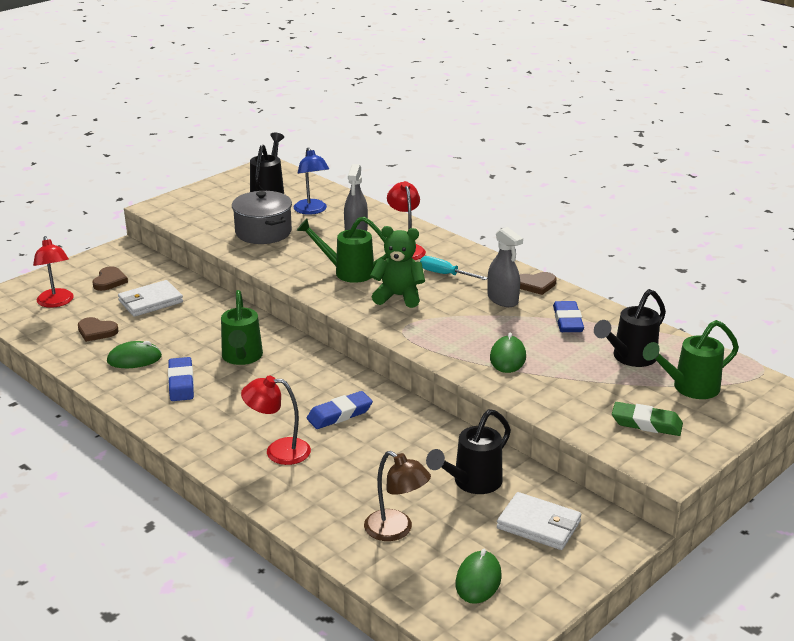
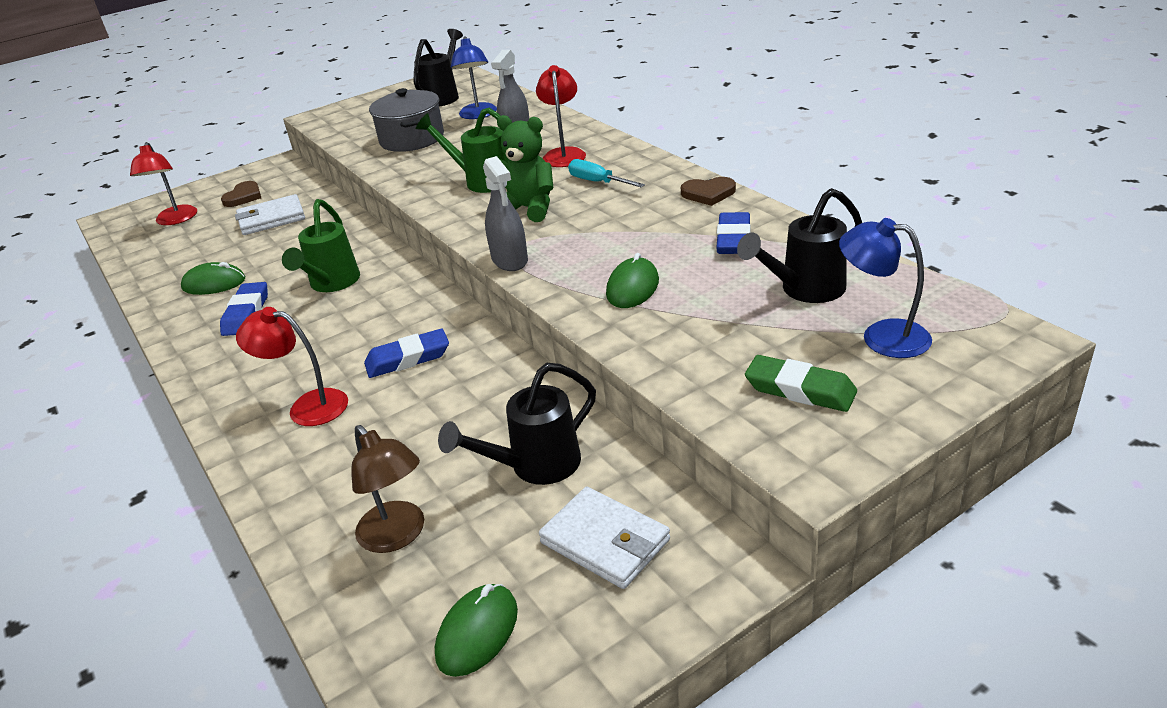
camera: 15 degrees right, 5 degrees up
brown heart [78,317,119,342] -> none
grey spray bottle [487,227,523,307] -> grey spray bottle moved to [483,156,528,271]
green watering can [643,320,739,399] -> blue lamp [839,218,932,358]

